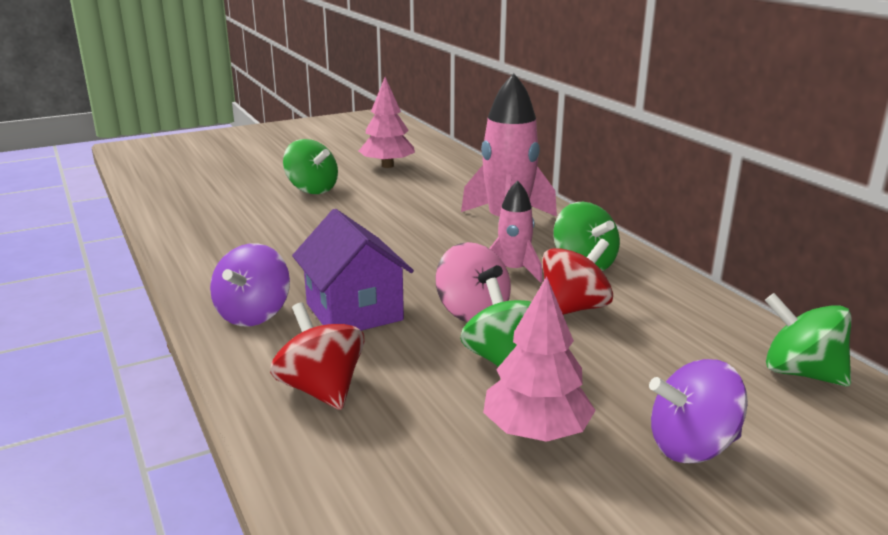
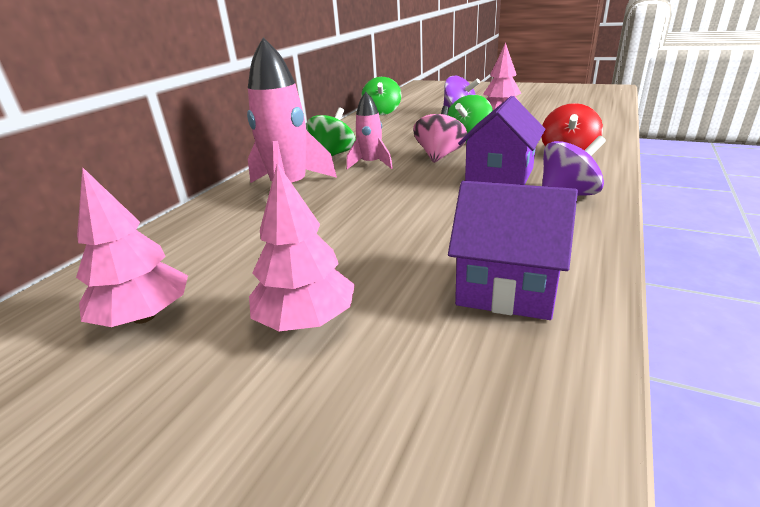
camera: 125 degrees left, 5 degrees up
green spinning top [283,139,338,194] -> pink tree [249,163,355,331]
red spinning top [542,239,613,315] -> none
none -> purple house [448,181,578,320]

